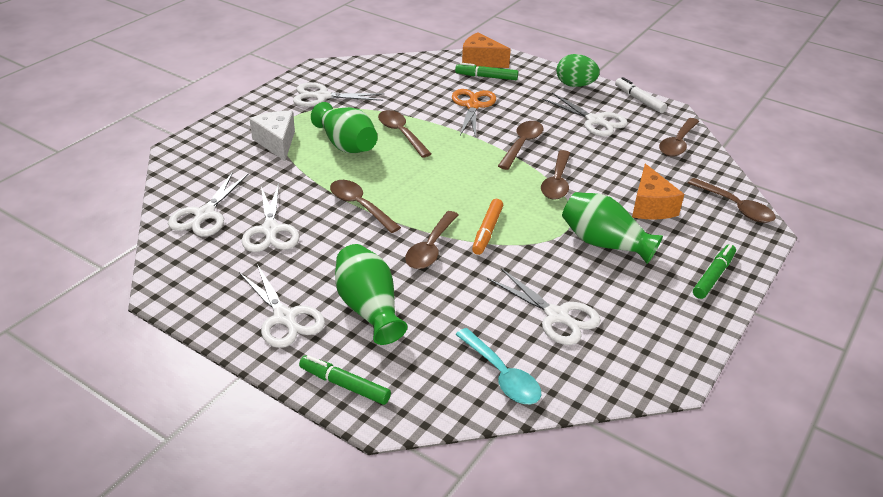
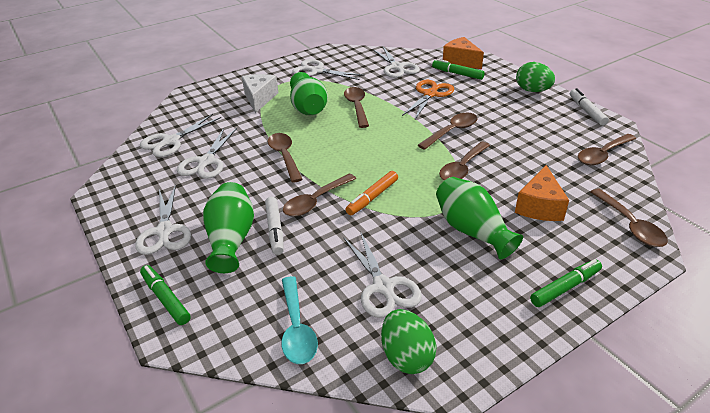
camera: 25 degrees right, 0 degrees up
white scissors [542,93,628,137] -> white scissors moved to [372,47,420,78]
none -> white marker [265,197,284,255]
none -> green egg [381,309,436,374]

